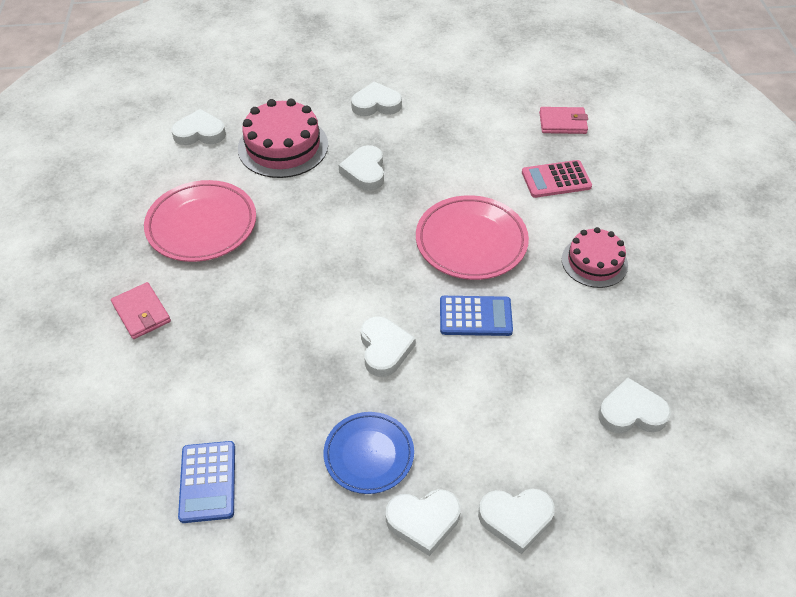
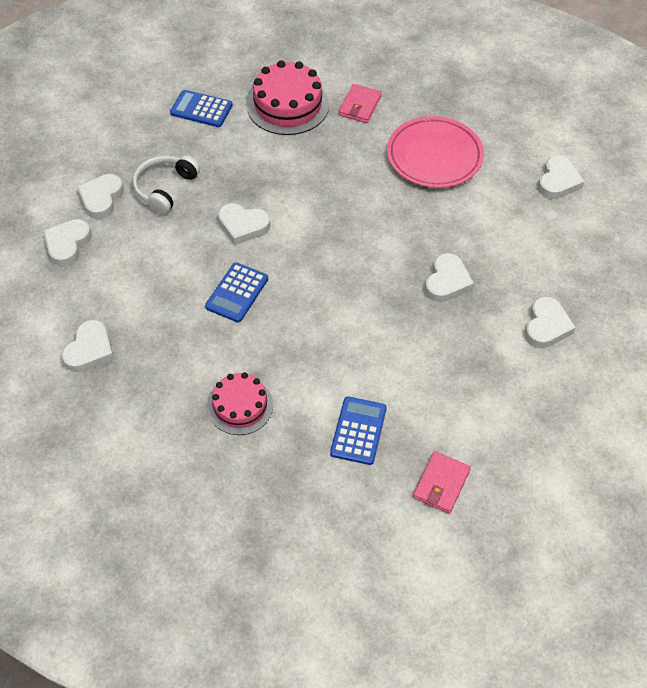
camera: 115 degrees right, 5 degrees up
pink wallet [111,282,171,339] -> pink wallet turned 60 degrees counterclockwise [339,84,382,123]
pink cake [238,99,328,178] -> pink cake moved to [247,60,329,135]
blue plate [324,412,414,494] -> white headphones [133,155,200,214]
white heart [339,145,384,191] -> white heart turned 90 degrees clockwise [425,253,474,302]
pink plate [416,195,529,280] -> none
pink calculator [522,160,592,198] -> blue calculator [330,396,387,465]

